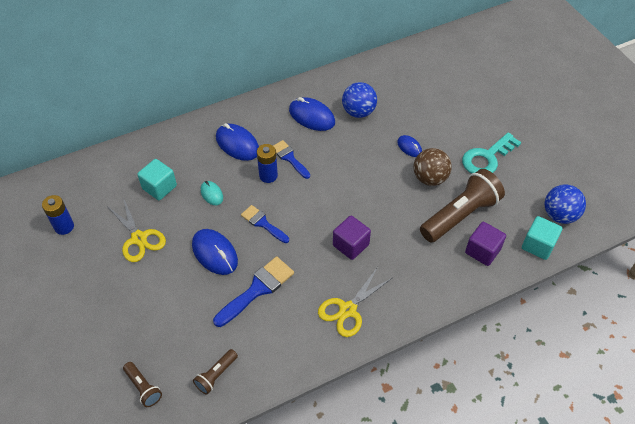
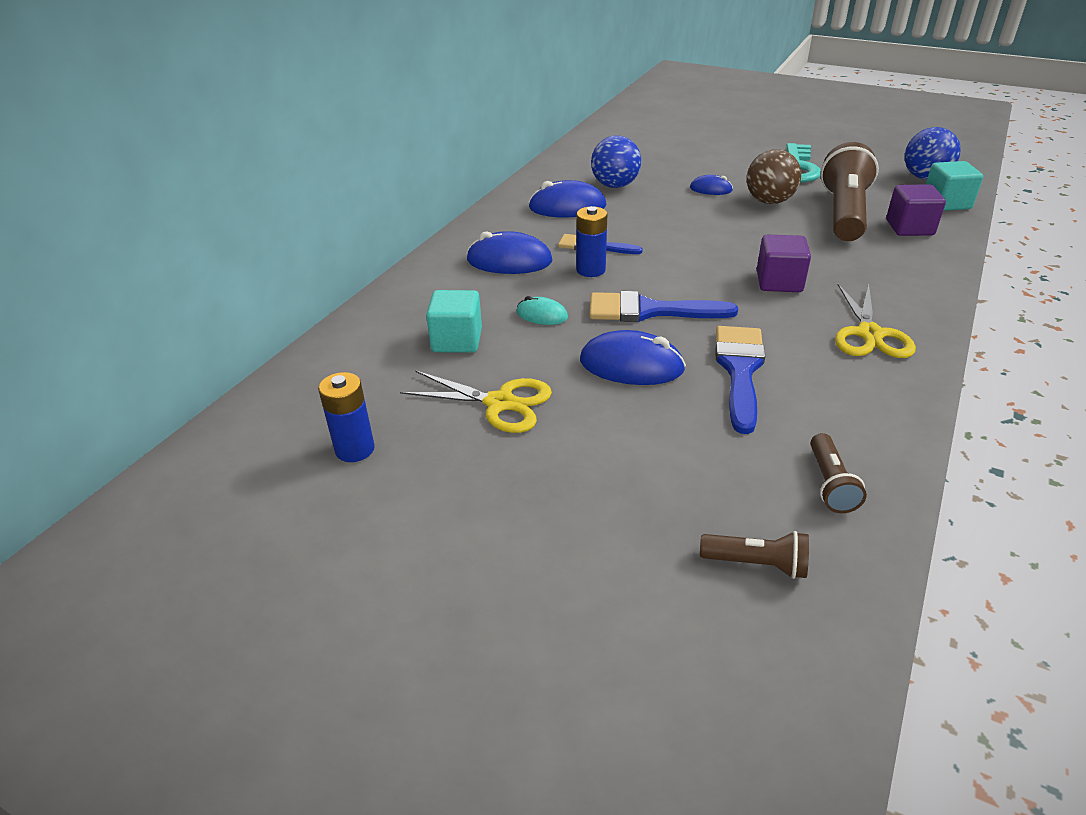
camera: 35 degrees left, 15 degrees down
blue brush [241,205,289,243] -> blue brush [589,291,738,322], size x1.54

